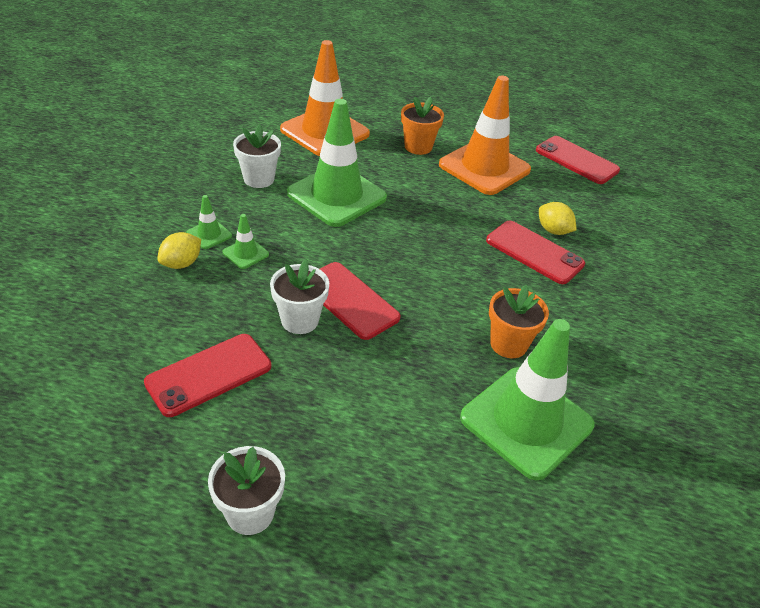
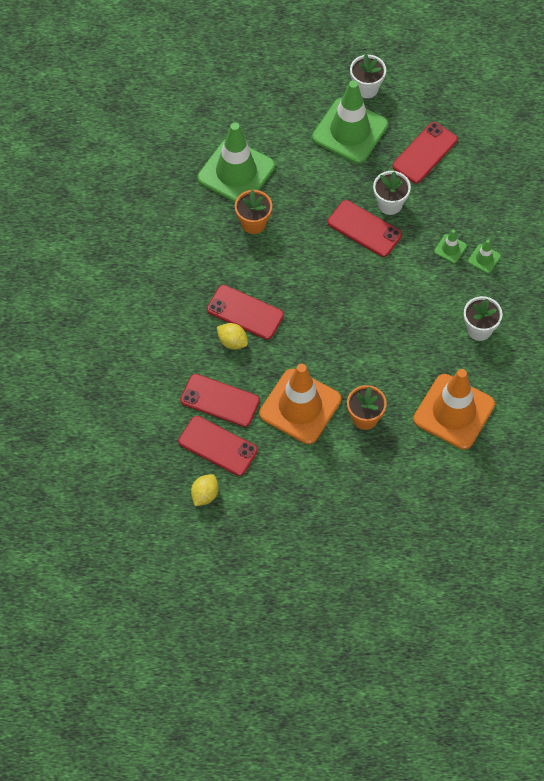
camera: 170 degrees right, 20 degrees up
yellow lemon [157,232,201,269] -> yellow lemon moved to [191,474,219,506]
green traffic cone [287,99,387,227] -> green traffic cone moved to [312,80,388,164]
none -> red phone [180,374,260,427]

